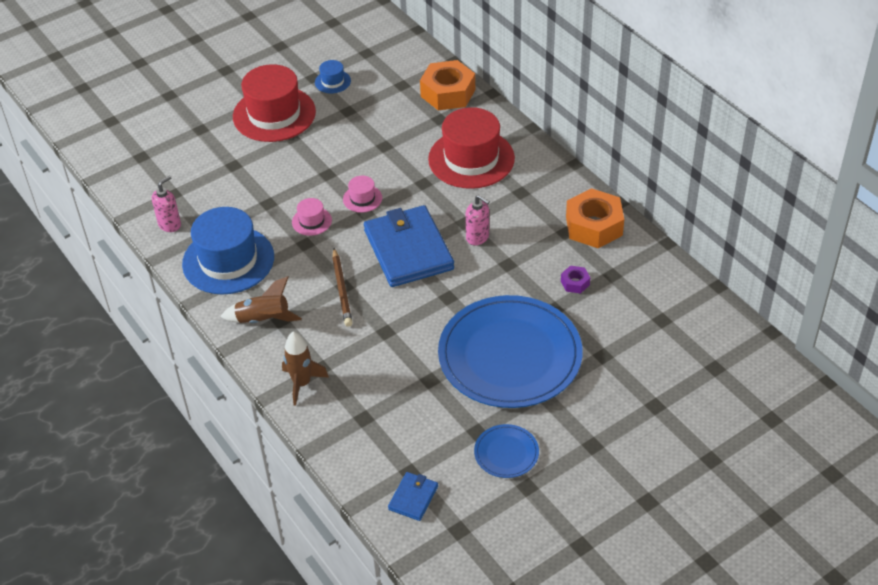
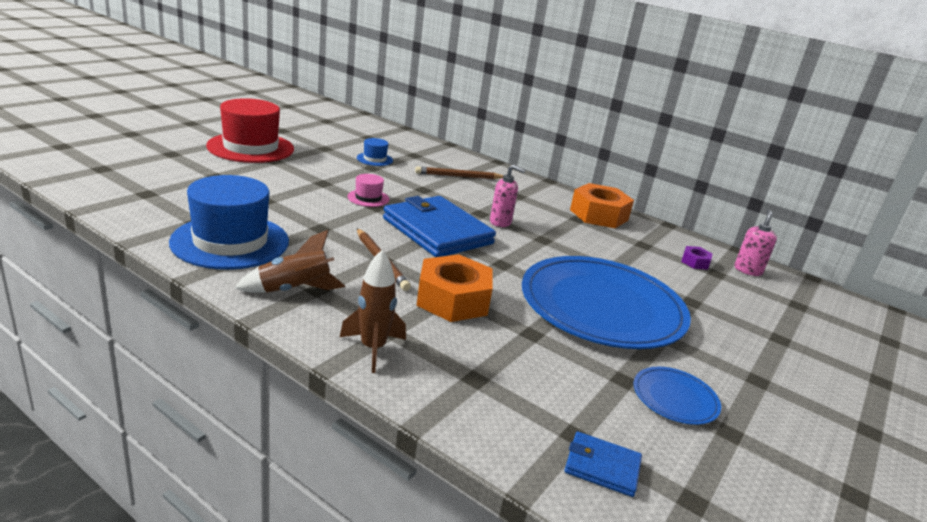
camera: 25 degrees left, 20 degrees down
pink soap dispenser [152,175,181,232] -> pink soap dispenser moved to [734,209,777,276]
pink hat [292,198,332,236] -> none
blue hat [315,60,351,93] -> blue hat moved to [357,138,393,166]
blue wallet [388,472,438,521] -> blue wallet turned 75 degrees counterclockwise [565,432,642,497]
orange nut [420,60,475,110] -> orange nut moved to [416,254,493,322]
red hat [428,107,515,189] -> brown pencil [415,166,504,179]
purple nut [561,266,590,294] -> purple nut moved to [681,246,712,270]

